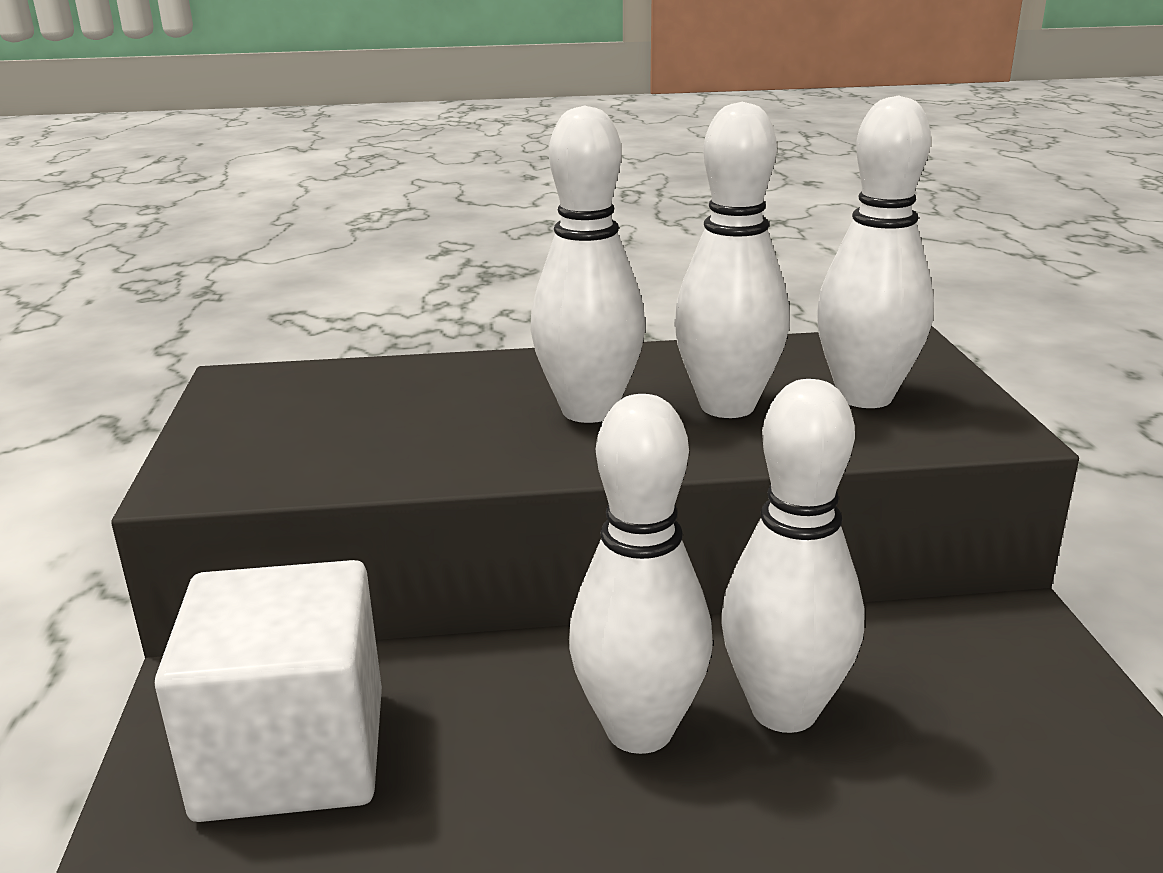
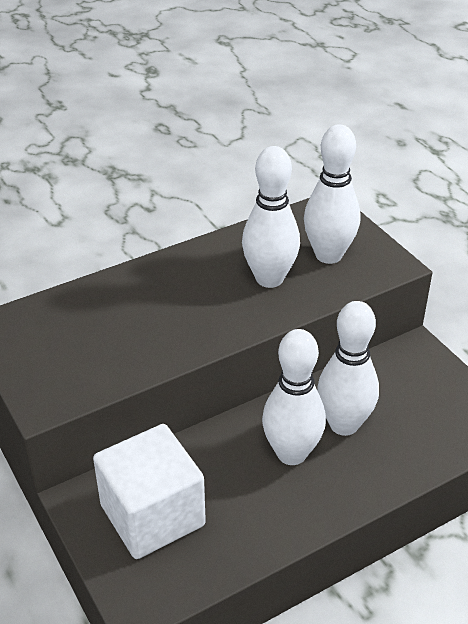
camera: 25 degrees left, 15 degrees up
white bowling pin [530,105,645,423] -> none

